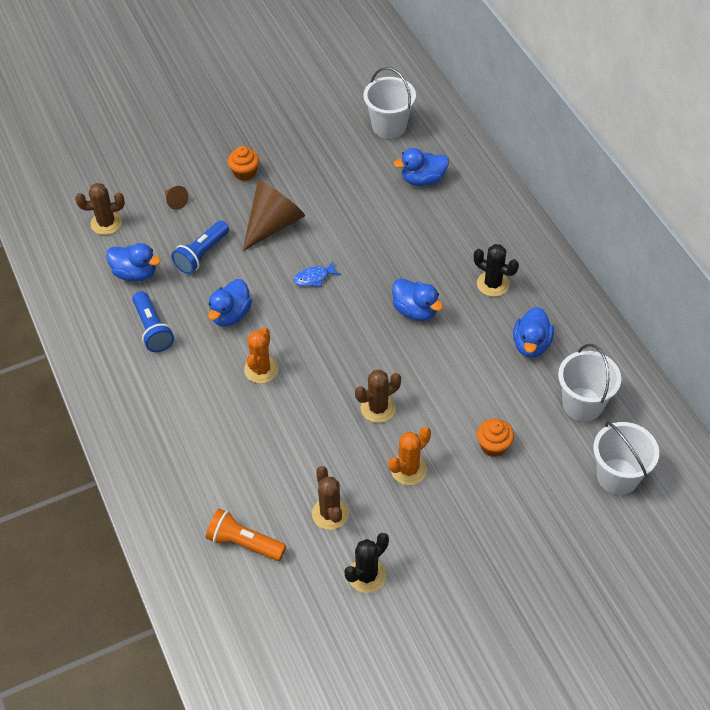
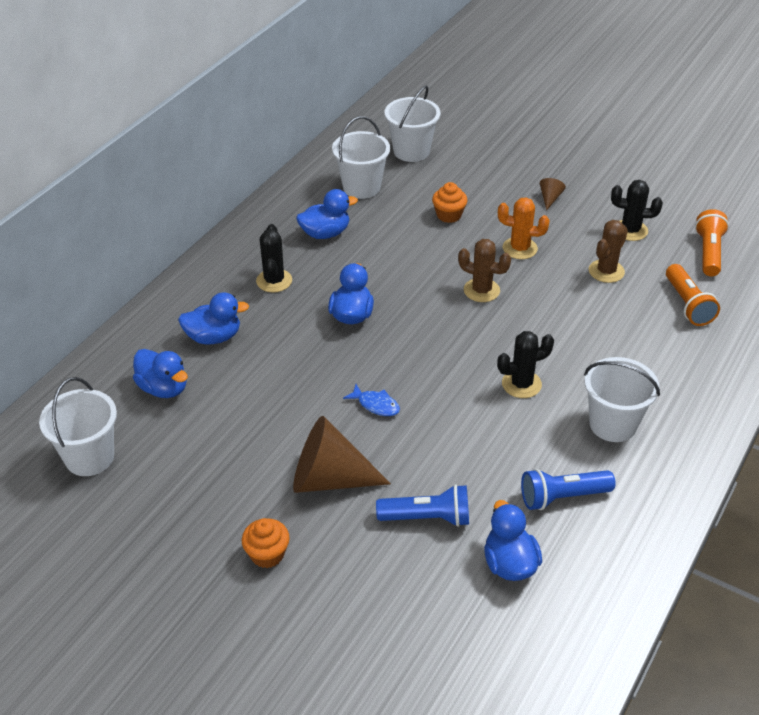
camera: 125 degrees left, 10 degrees down
brown cactus [75,183,125,235] -> none
blue flashlight [132,291,174,352] -> blue flashlight turned 135 degrees counterclockwise [521,469,616,510]
brown cone [165,186,188,210] -> brown cone moved to [540,178,566,210]
blue duck [208,279,252,326] -> blue duck moved to [178,292,249,344]
orange cactus [244,327,279,384] -> black cactus [497,331,554,398]
none -> white bucket [584,357,660,442]
none -> orange flashlight [695,209,729,276]

